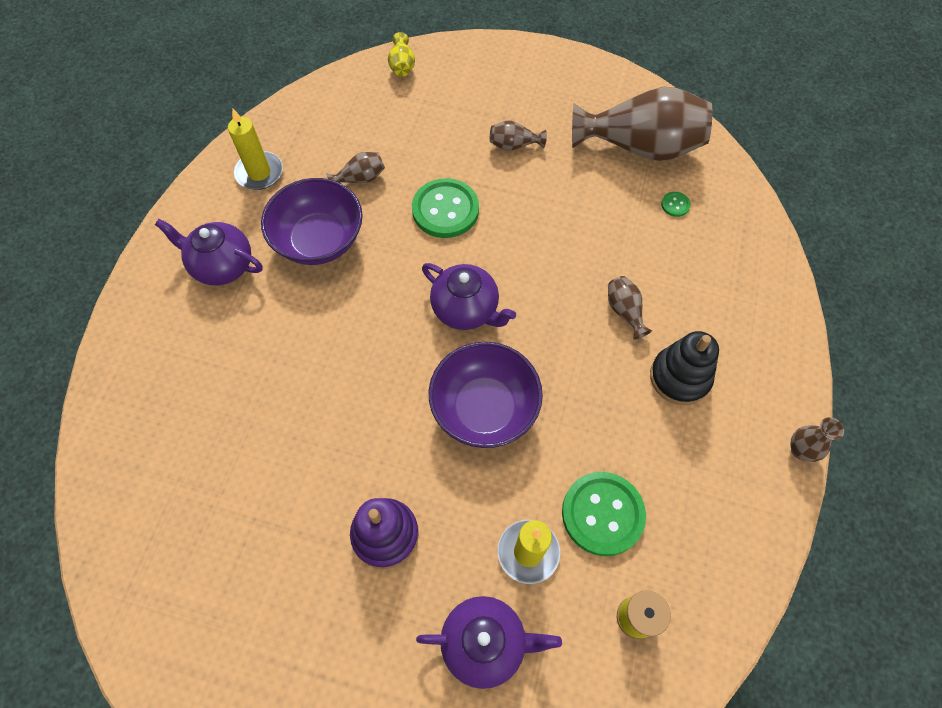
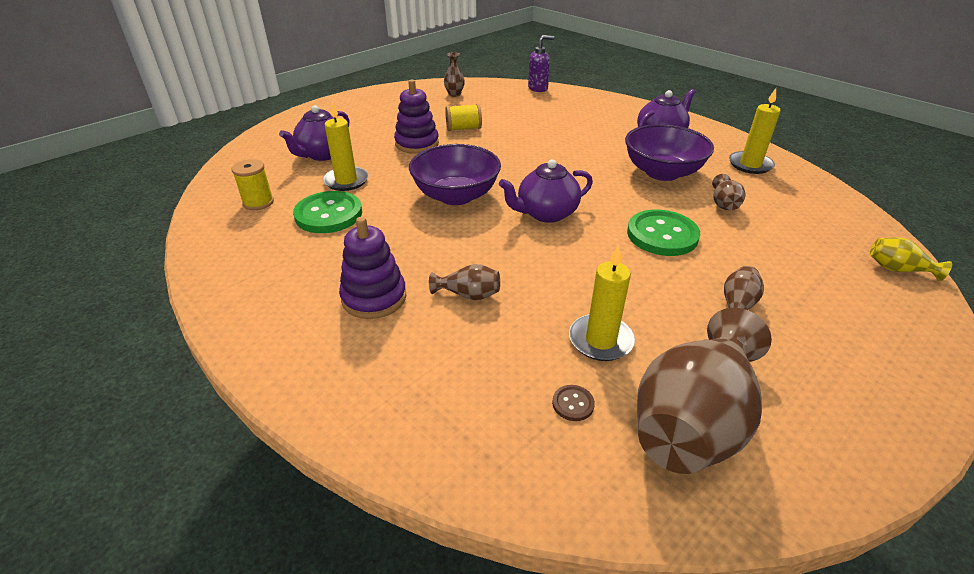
camera: 120 degrees right, 25 degrees down
black stacking toy [650,331,719,405] -> purple stacking toy [339,217,406,319]
green button [661,192,691,217] -> brown button [552,385,595,421]
brown vase [790,417,844,462] -> brown vase moved to [444,52,465,97]
none -> yellow spool [445,104,482,131]
none -> purple soap dispenser [528,35,554,92]
none -> yellow candle [569,245,635,361]

